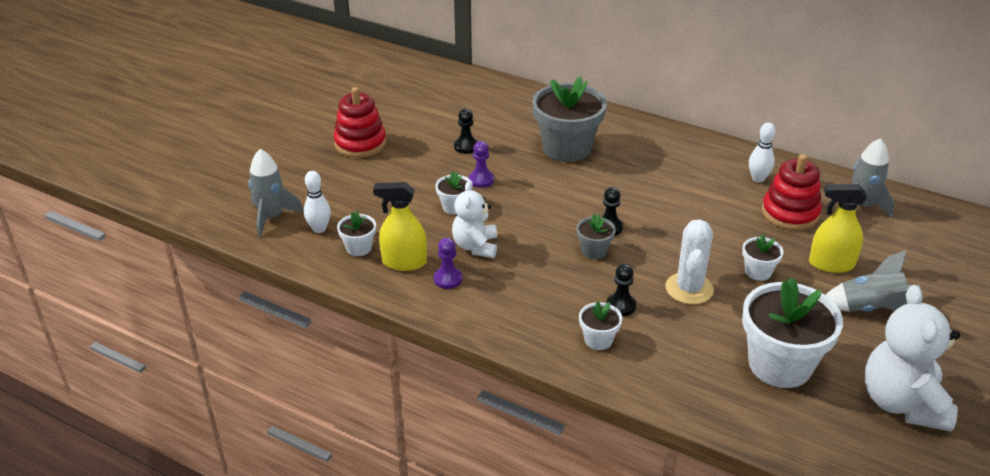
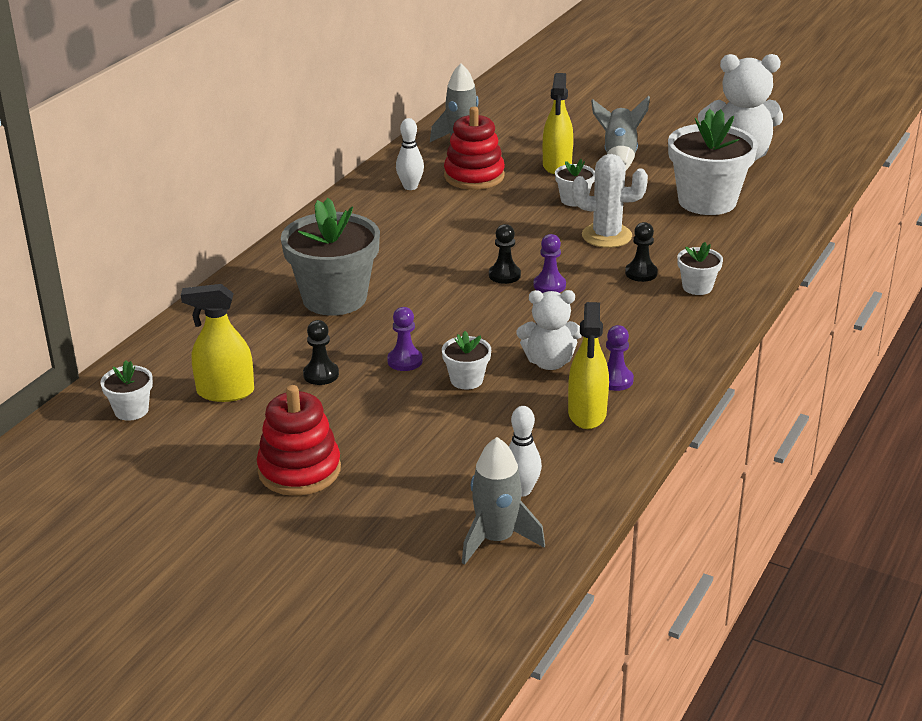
camera: 90 degrees left, 5 degrees down
white flower pot [337,211,376,256] -> white flower pot moved to [100,360,153,421]
grey flower pot [577,214,616,259] -> purple pawn [534,234,566,293]
none -> yellow spray bottle [181,284,254,402]

